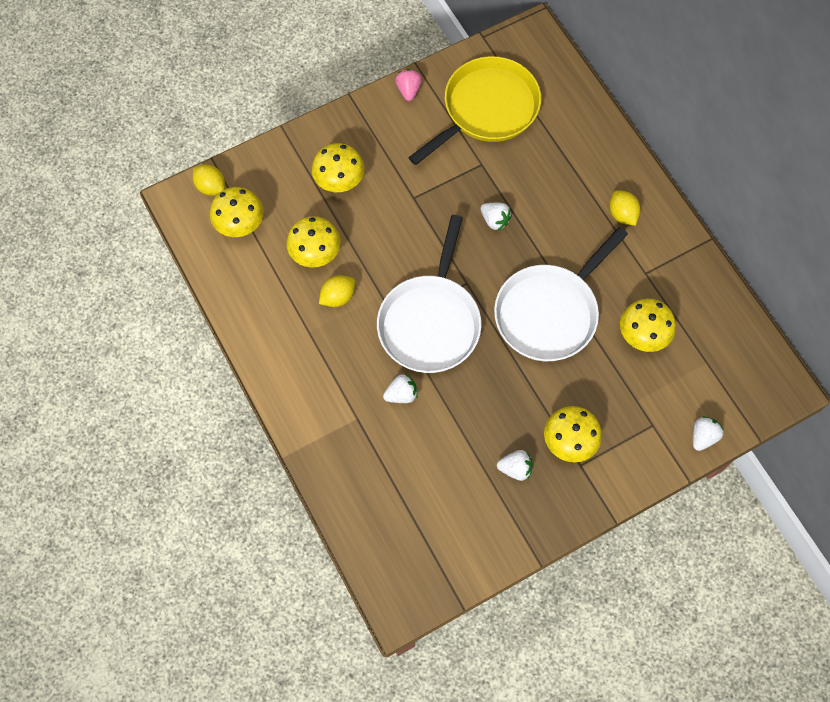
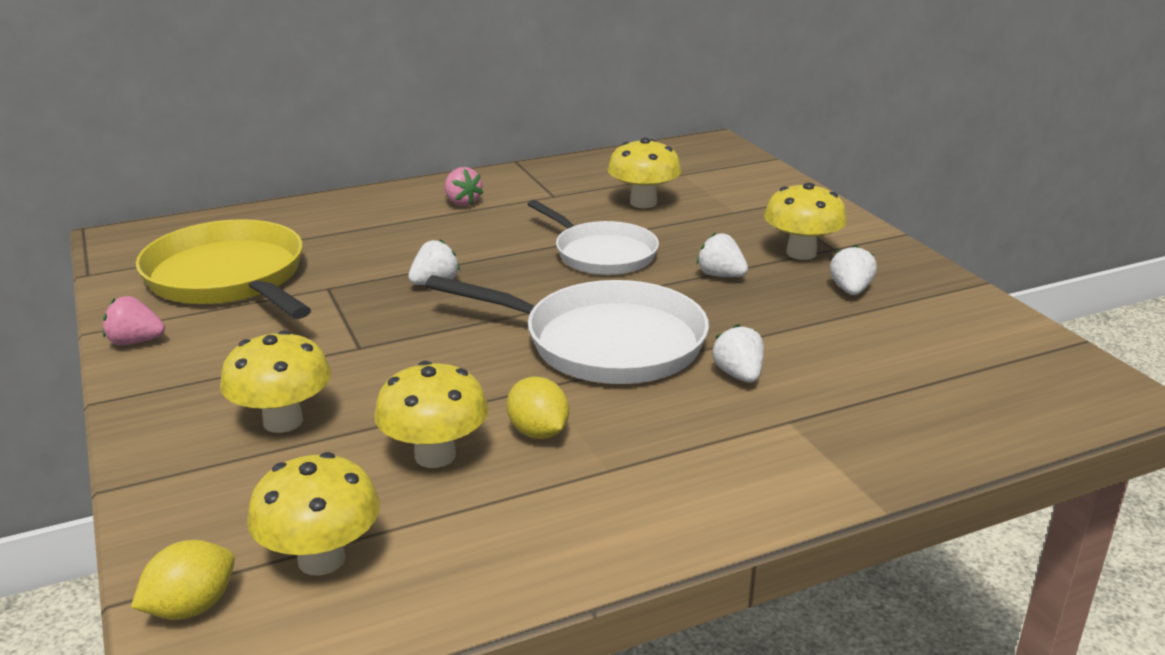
camera: 85 degrees left, 40 degrees down
white pan [494,227,628,361] -> white pan [527,200,659,275], size x0.67
yellow lemon [610,190,641,226] -> pink strawberry [445,167,483,206]
white strawberry [693,416,724,451] -> white strawberry moved to [697,233,748,277]

